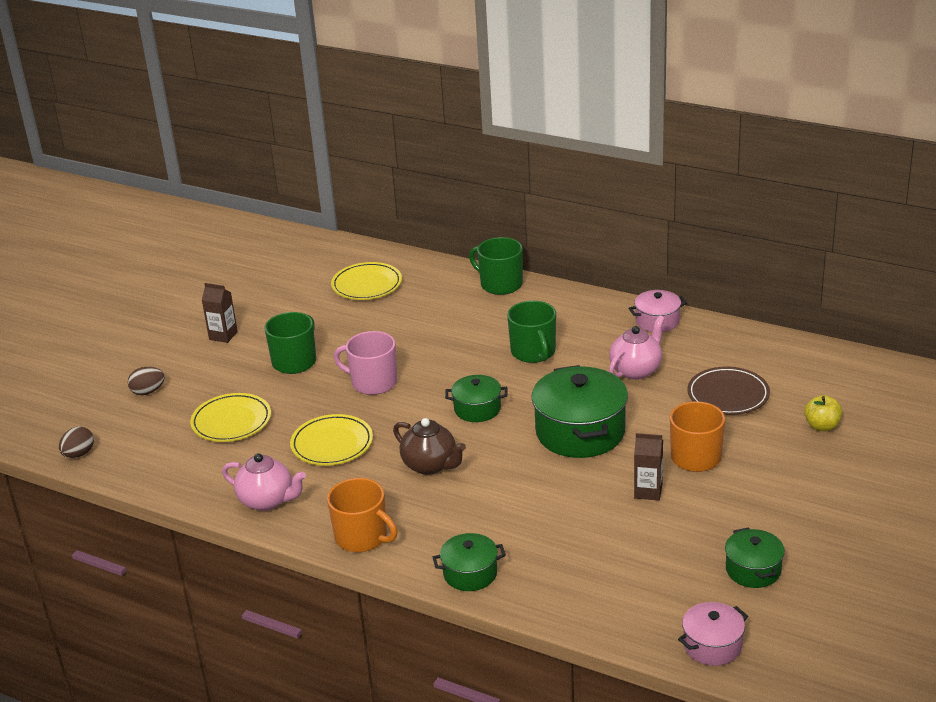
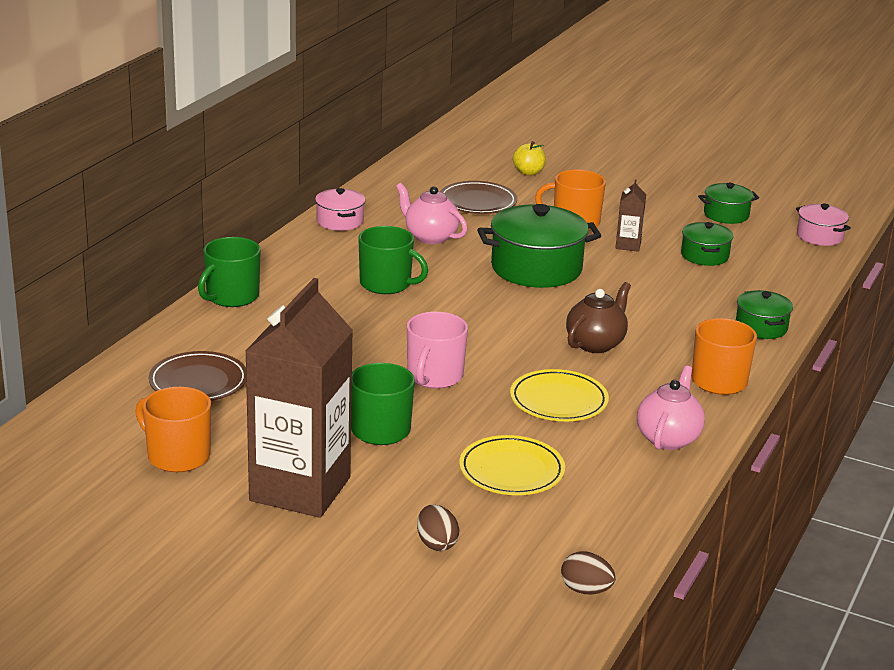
camera: 95 degrees left, 5 degrees down
brown carton [202,283,238,343] -> brown carton [246,278,353,518], size x2.47
yellow plate [331,262,402,300] -> brown plate [148,351,246,401]
green pot [445,375,507,422] -> green pot moved to [681,222,734,266]
green mug [507,301,556,363] -> green mug turned 45 degrees clockwise [358,226,428,294]
none -> orange mug [135,387,211,472]

